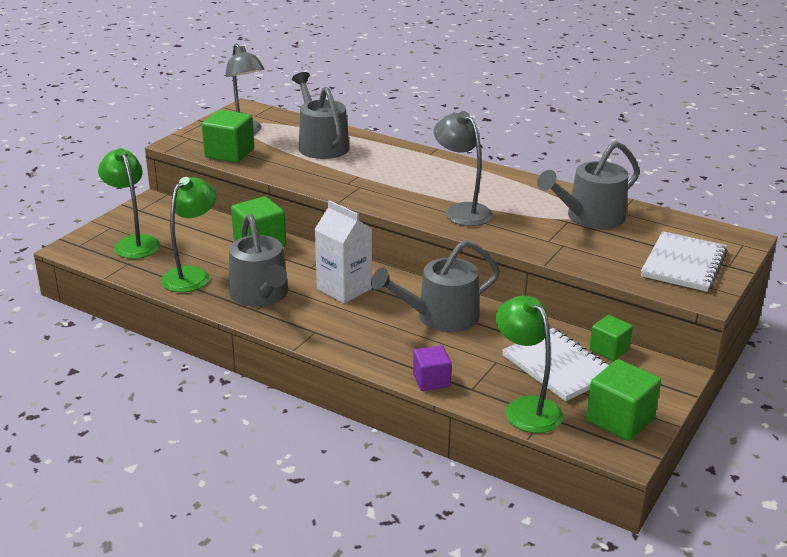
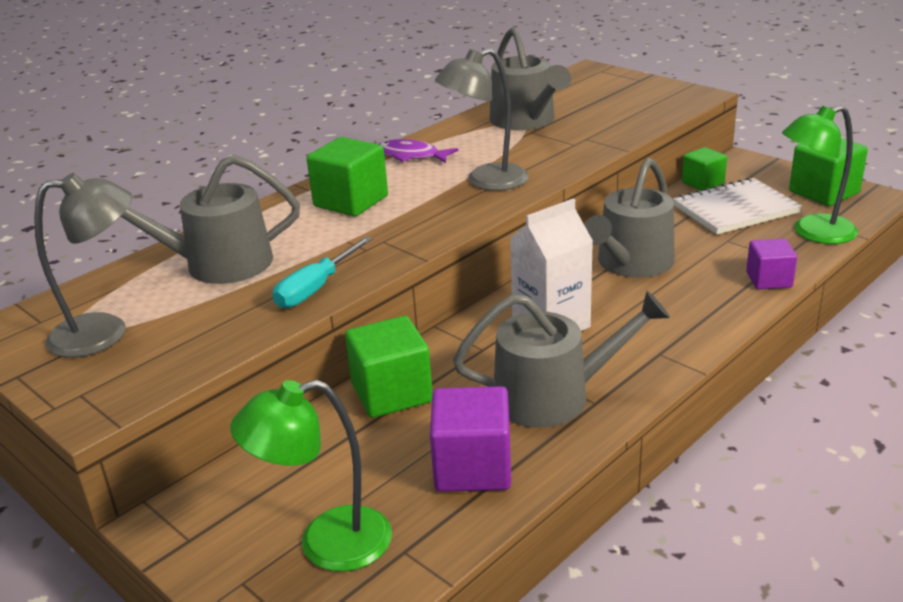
camera: 75 degrees left, 0 degrees up
green lamp [161,177,216,292] -> purple cube [430,386,511,492]
green cube [202,110,254,163] -> green cube moved to [307,137,388,216]
grey watering can [371,240,500,332] -> grey watering can turned 45 degrees clockwise [584,158,674,278]
white notebook [641,231,728,292] -> none
none -> turquoise screwdriver [273,237,373,308]
none -> purple fish [378,139,458,163]

